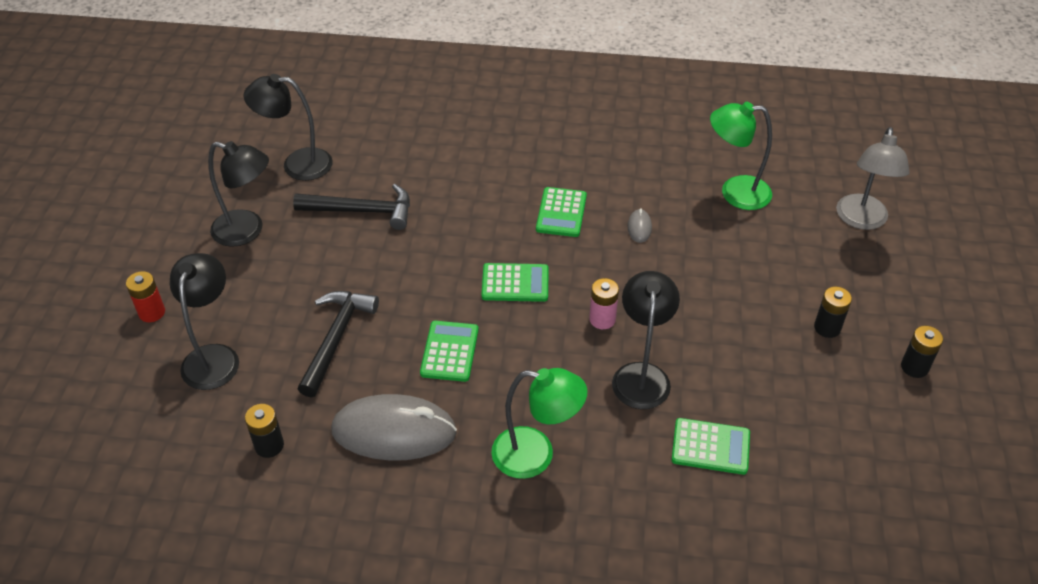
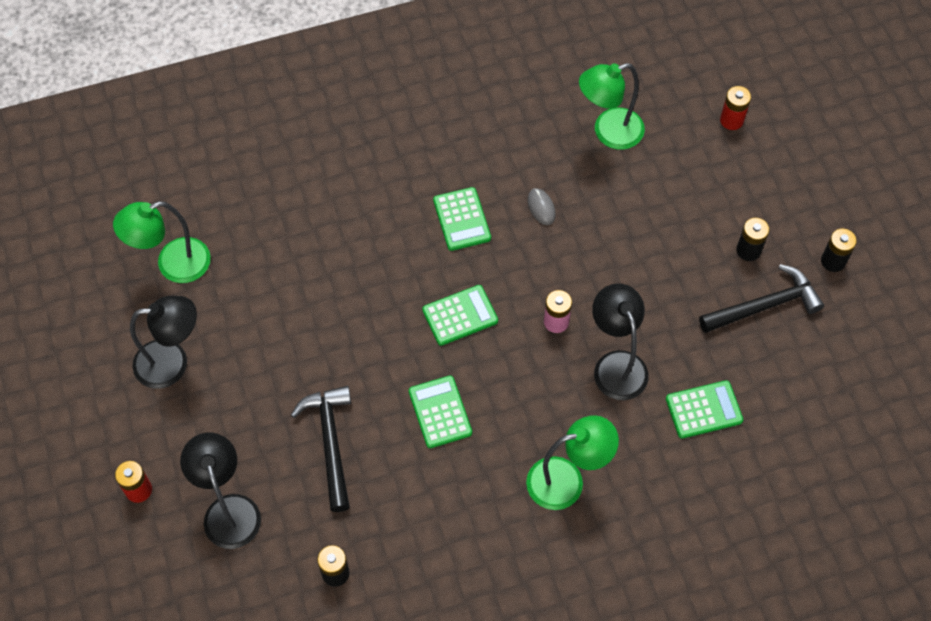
camera: 25 degrees left, 15 degrees up
black lamp [243,74,333,181] -> green lamp [113,201,211,283]
black hammer [293,184,410,230] -> black hammer moved to [699,264,824,333]
grey mouse [331,394,457,461] -> none
grey lamp [836,127,910,230] -> red battery [720,86,751,130]

